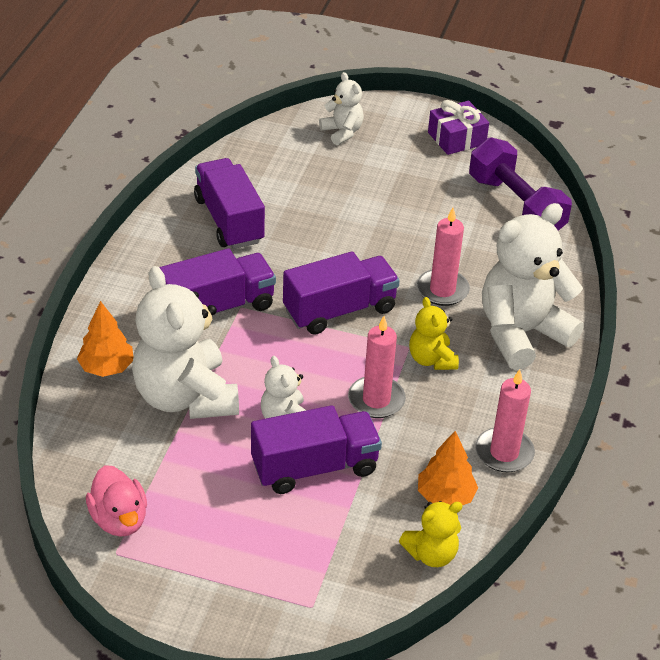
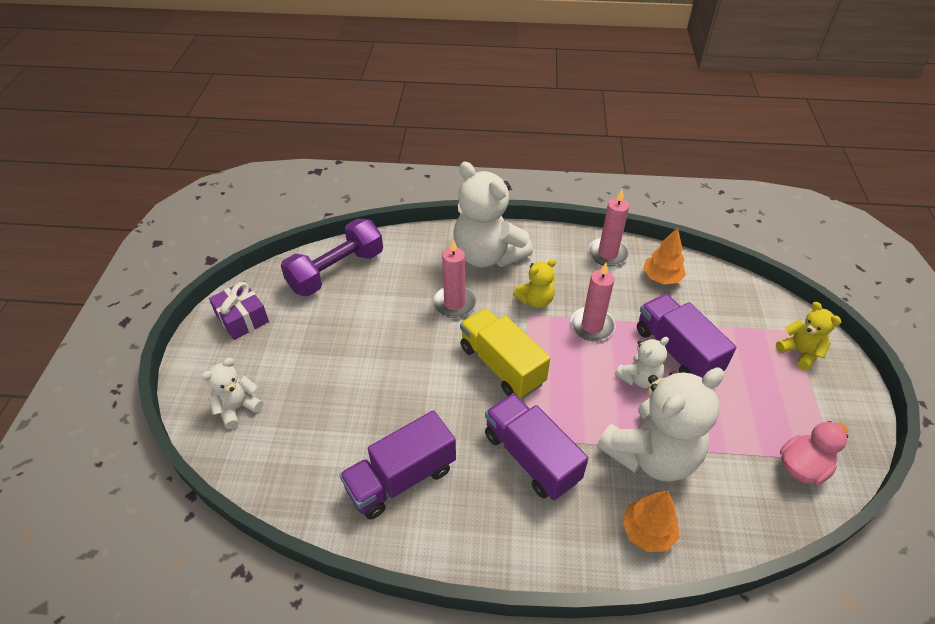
camera: 100 degrees left, 5 degrees up
purple truck [283,251,400,335] -> yellow truck [460,308,550,398]
yellow teddy bear [399,501,463,567] -> yellow teddy bear moved to [776,302,841,371]

